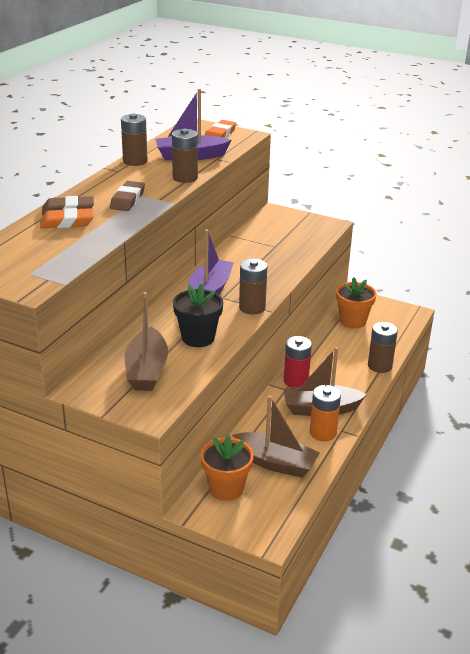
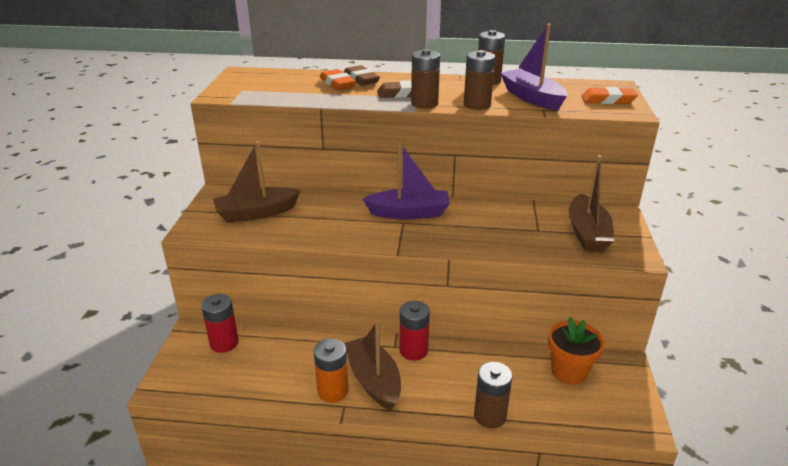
camera: 70 degrees right, 0 degrees up
black flower pot [173,283,223,347] -> none
orange flower pot [200,435,254,501] -> red battery [201,294,239,353]
brown boat [232,395,320,478] -> brown boat moved to [569,155,614,252]
brown battery [239,259,267,314] -> brown battery moved to [411,49,440,109]

